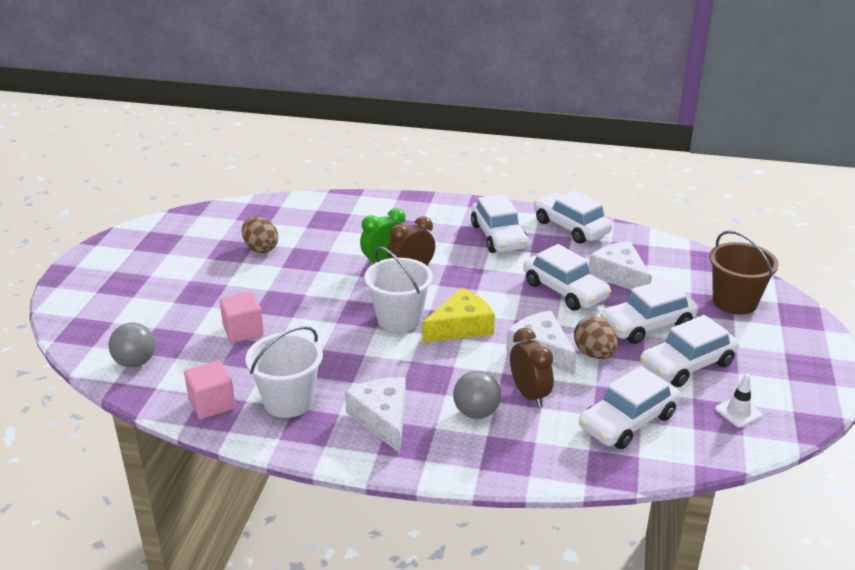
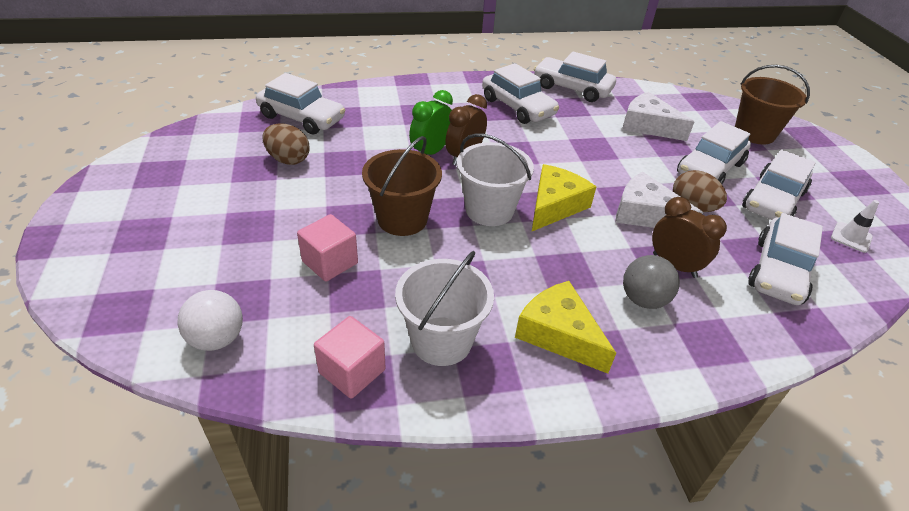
camera: 25 degrees left, 10 degrees up
grey ball [108,323,155,367] -> white ball [177,290,243,351]
white cheese [345,377,406,453] -> yellow cheese [515,281,616,374]
white car [523,244,611,311] -> white car moved to [256,73,345,134]
none -> brown bucket [362,136,442,236]

